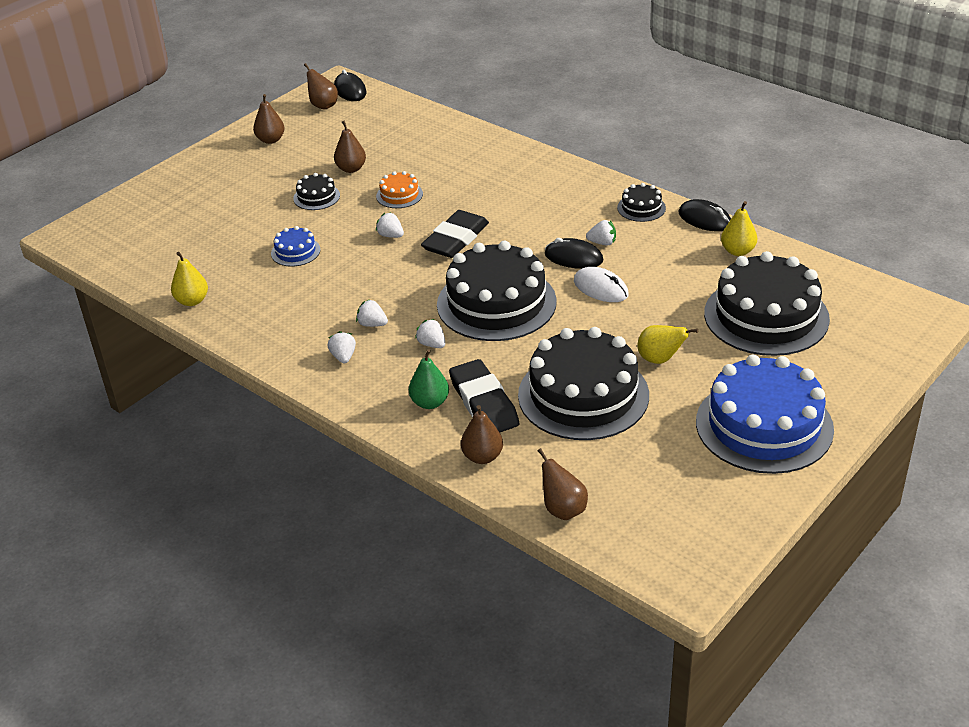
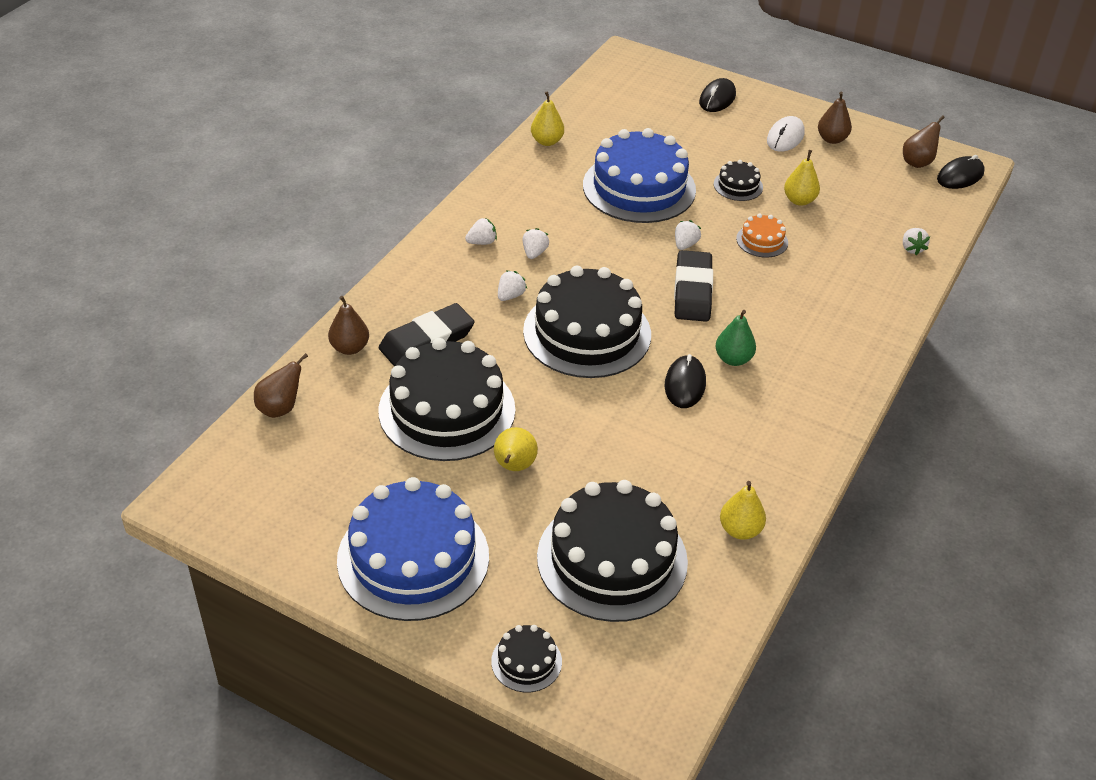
camera: 75 degrees right, 5 degrees up
blue cake [271,226,321,267] -> blue cake [583,128,696,223], size x2.28
brown pear [334,121,366,173] -> yellow pear [784,150,820,206]
green pear [409,349,449,409] -> green pear moved to [715,310,756,366]
black eraser [421,210,489,258] -> black eraser turned 75 degrees clockwise [674,250,713,322]
white mouse [574,267,629,302] -> white mouse moved to [767,116,805,152]
white strawberry [586,220,616,246] -> white strawberry moved to [903,228,930,255]
black cake [617,183,666,222] -> black cake moved to [491,625,562,692]
black mouse [679,199,731,232] -> black mouse moved to [699,78,736,112]

